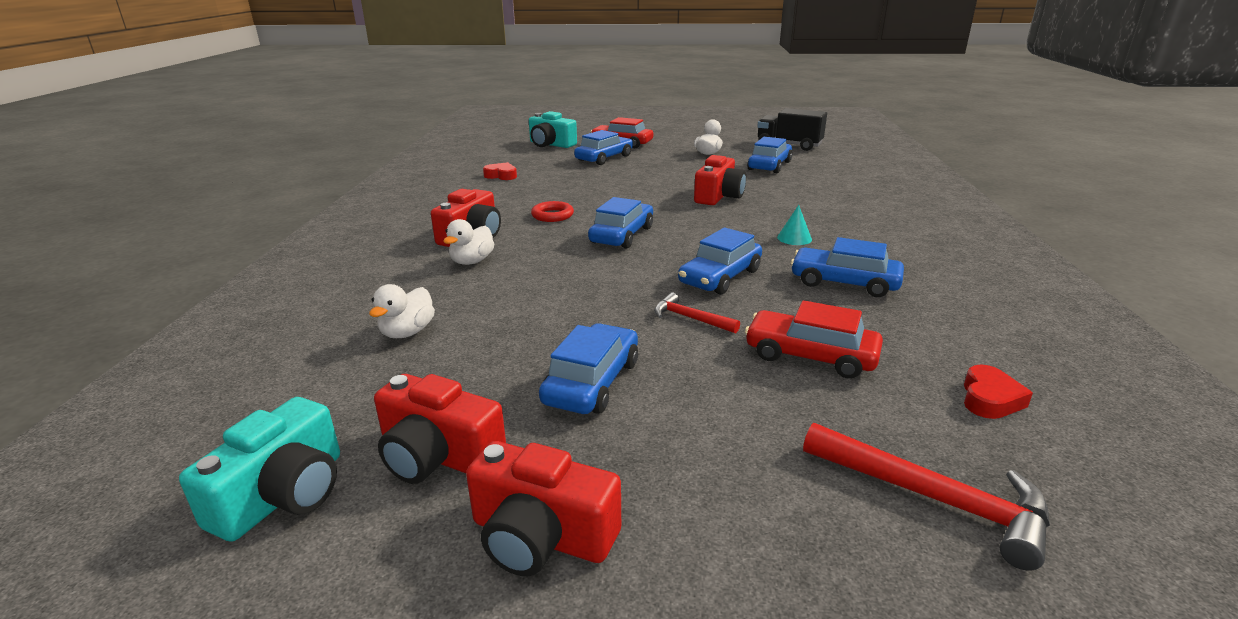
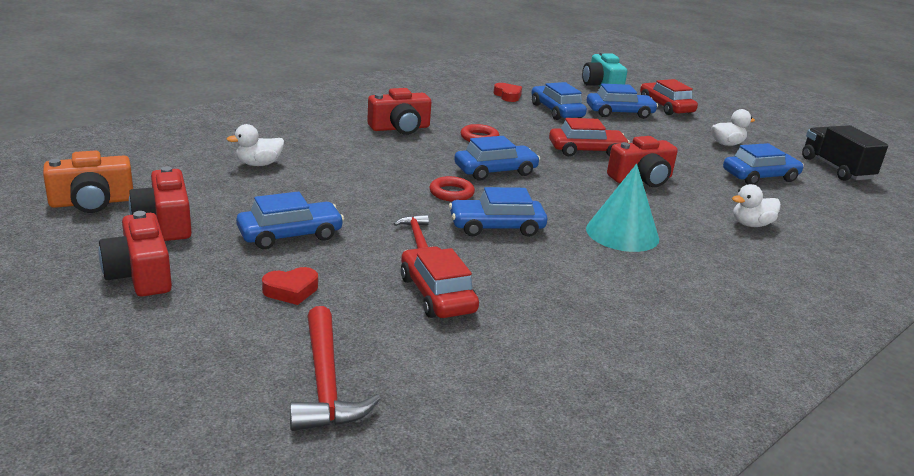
camera: 40 degrees right, 0 degrees up
turquoise camera [179,397,340,542] -> orange camera [43,150,133,213]
white duck [443,219,494,265] -> white duck moved to [732,184,781,227]
turquoise cone [777,205,812,245] -> turquoise cone [586,164,659,252], size x2.08
blue car [791,237,904,297] -> blue car moved to [531,82,587,120]
red heart [964,364,1033,419] -> red heart moved to [262,267,318,305]
none -> red ring [429,176,475,202]
none -> red car [549,118,630,157]

